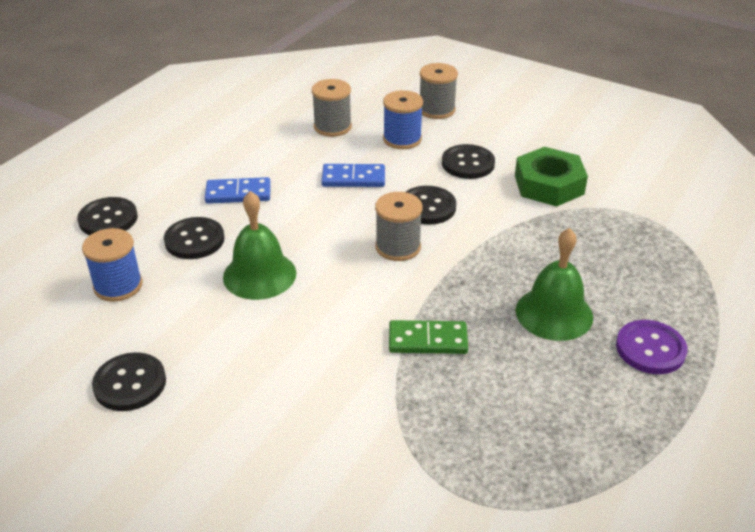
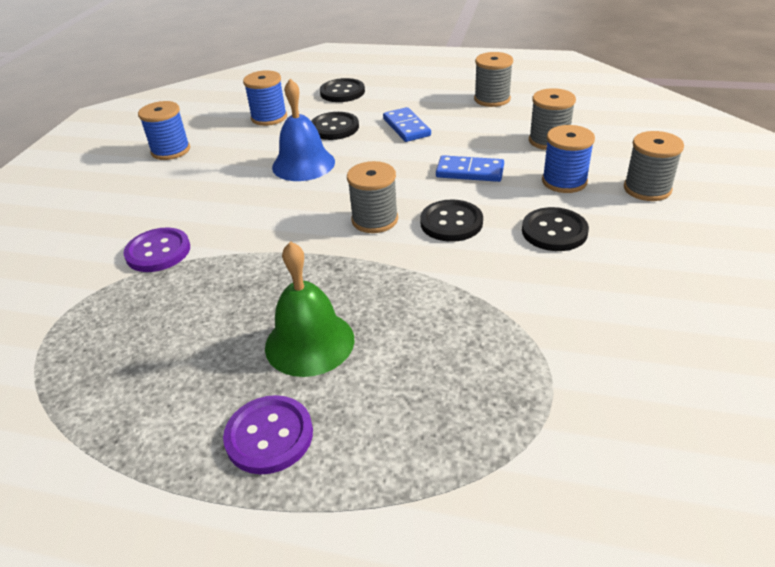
camera: 75 degrees right, 0 degrees up
black button [92,352,166,411] -> blue spool [138,101,190,160]
green bell [223,191,296,300] -> blue bell [272,79,335,181]
blue domino [321,164,385,187] -> blue domino turned 60 degrees counterclockwise [436,155,504,182]
green domino [389,320,468,354] -> none
green nut [515,147,588,206] -> none
none -> purple button [124,227,190,272]
none -> grey spool [474,52,513,107]

